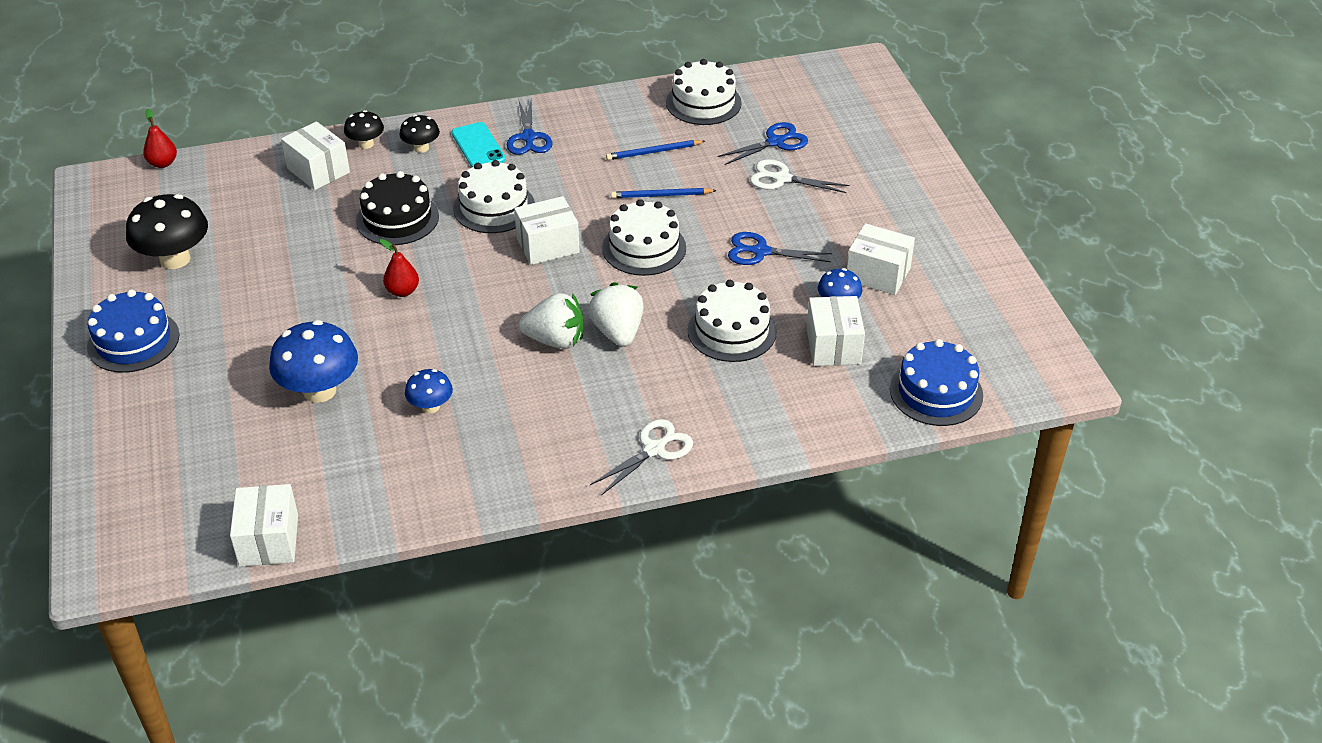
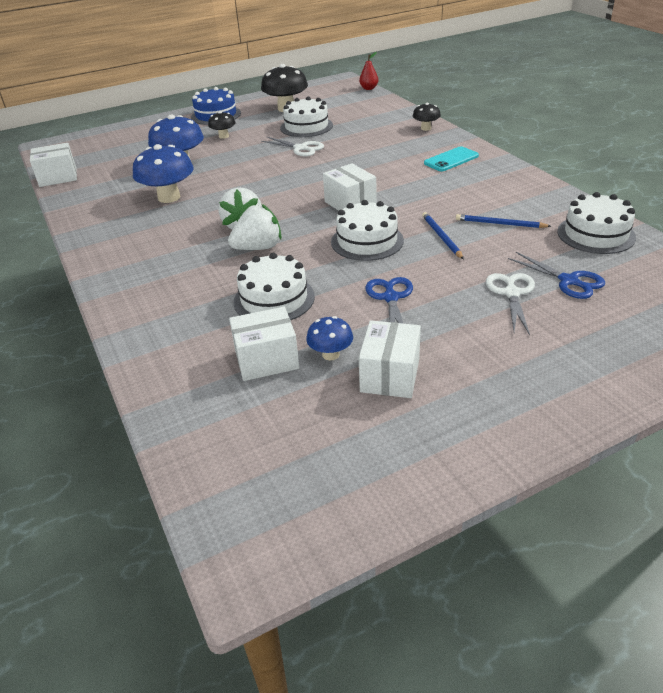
camera: 80 degrees right, 5 degrees down
white box [281,121,350,190] -> none
black cake [356,171,439,245] -> none
red pear [380,239,419,297] -> none
black mushroom [399,115,440,153] -> black mushroom moved to [208,111,236,139]
blue mushroom [405,369,453,413] -> blue mushroom [133,144,194,203], size x1.84
white cake [453,160,535,233] -> white cake moved to [280,97,333,137]
blue scissors [507,101,552,155] -> none
white scissors [590,419,693,496] -> white scissors moved to [261,137,324,156]
blue pencil [606,140,705,160] -> blue pencil turned 45 degrees counterclockwise [456,214,551,228]
blue cake [890,339,983,426] -> none

